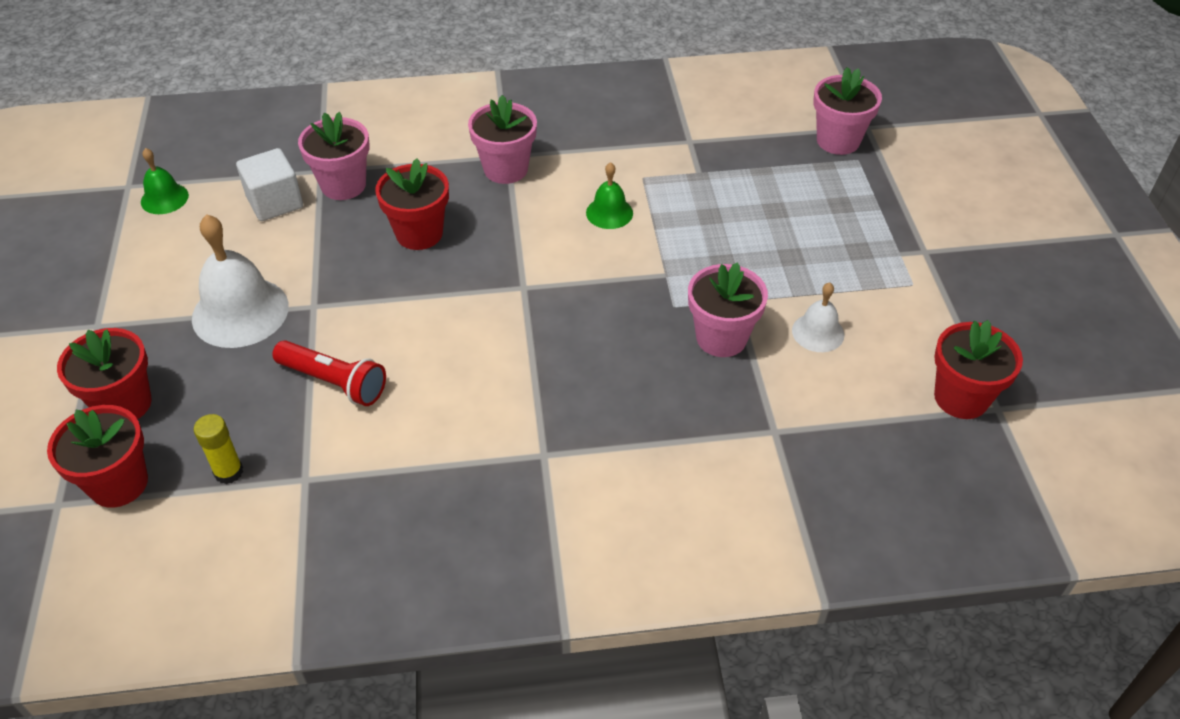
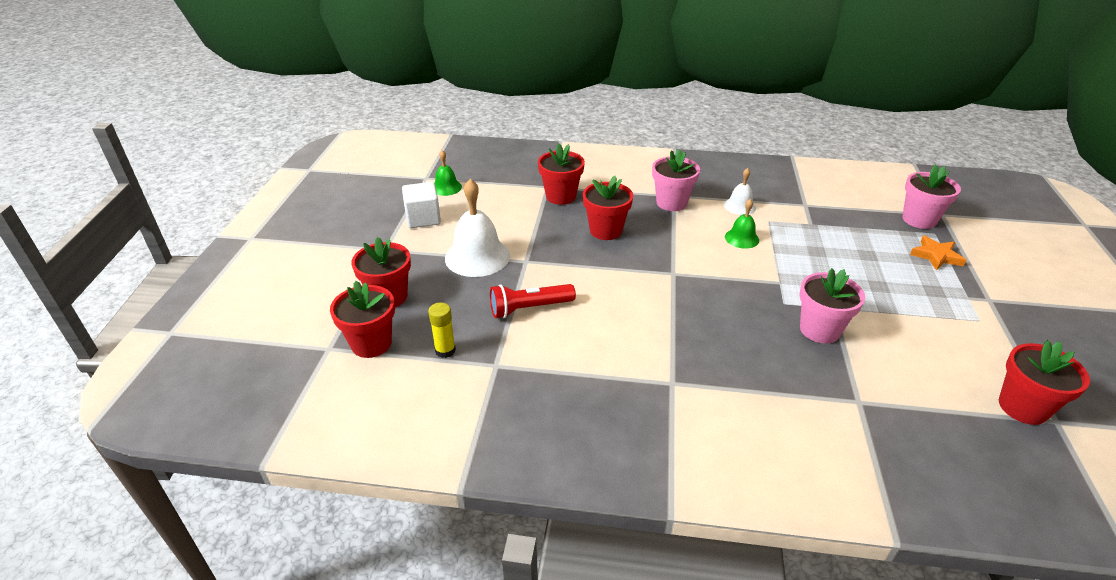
camera: 15 degrees right, 10 degrees down
white cube [236,148,303,221] -> white cube moved to [402,182,441,228]
red flashlight [272,340,386,406] -> red flashlight turned 120 degrees clockwise [490,284,576,318]
pink flower pot [298,112,370,200] -> red flower pot [538,144,585,205]
white bell [792,283,844,352] -> white bell moved to [724,168,756,215]
none -> orange star [910,235,966,271]

